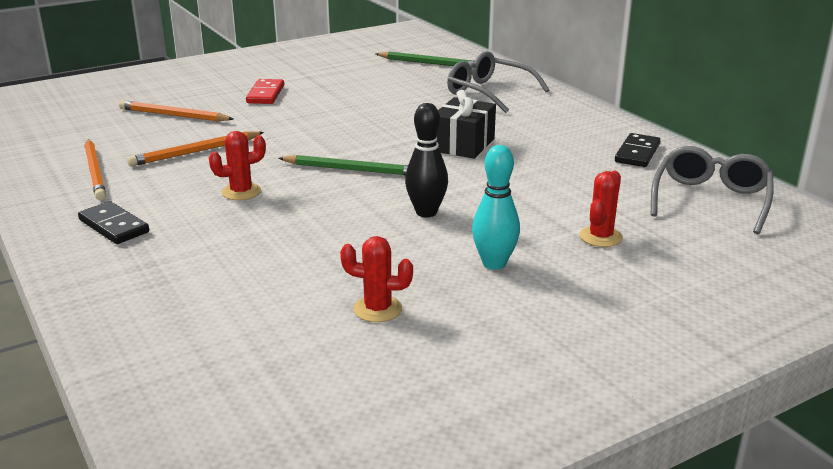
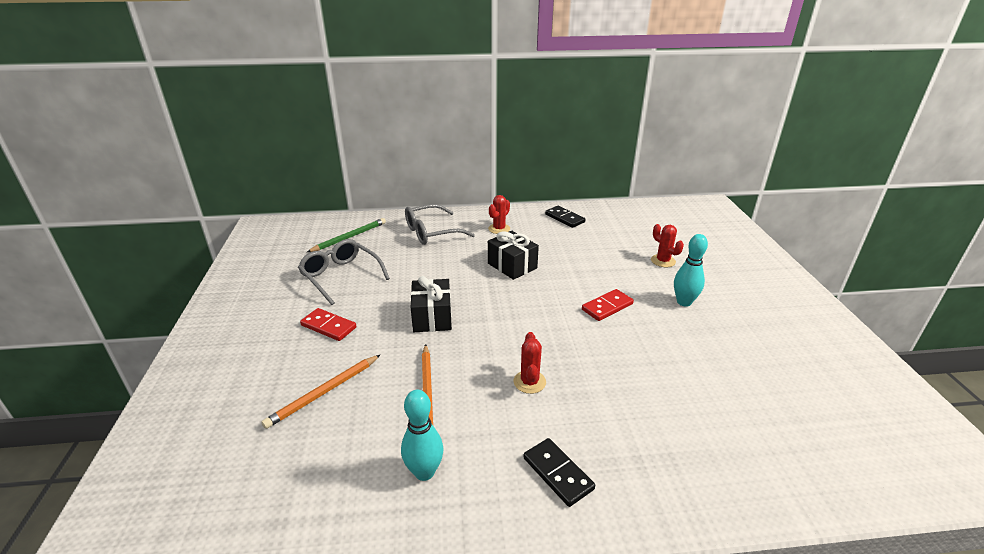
camera: 65 degrees left, 5 degrees up
black domino [78,201,149,244] -> black domino turned 75 degrees clockwise [523,438,595,507]
orange pencil [85,139,106,200] -> turquoise bowling pin [401,390,443,481]
green pencil [279,155,408,176] -> none
red cactus [340,236,413,322] -> red cactus moved to [488,195,510,234]
black bowling pin [405,103,448,217] -> red domino [582,289,634,321]
grey glasses [651,146,774,234] -> grey glasses moved to [298,239,390,305]
none -> black gift [411,276,452,332]

